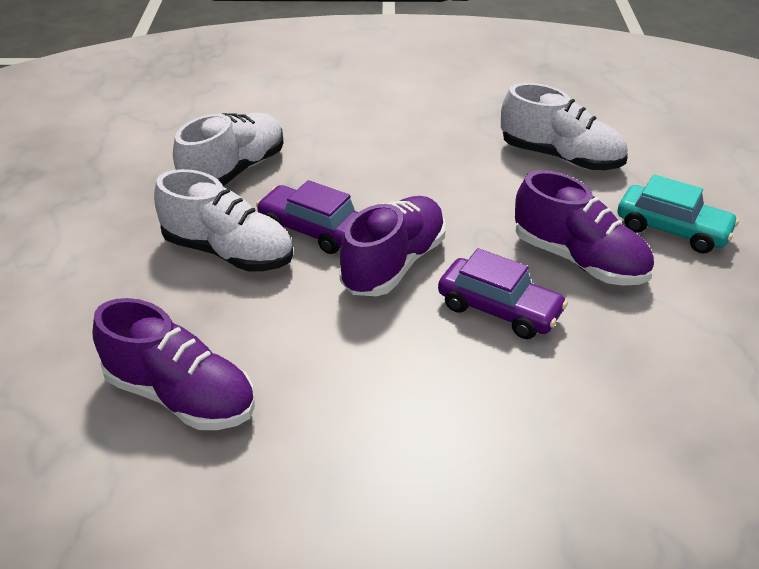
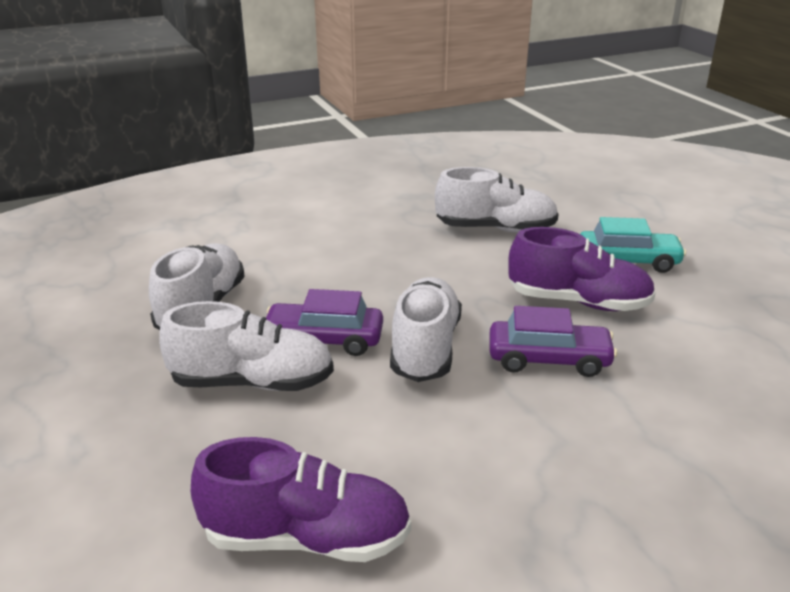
camera: 25 degrees left, 10 degrees down
purple shoe [339,196,446,296] -> white shoe [390,277,462,382]

